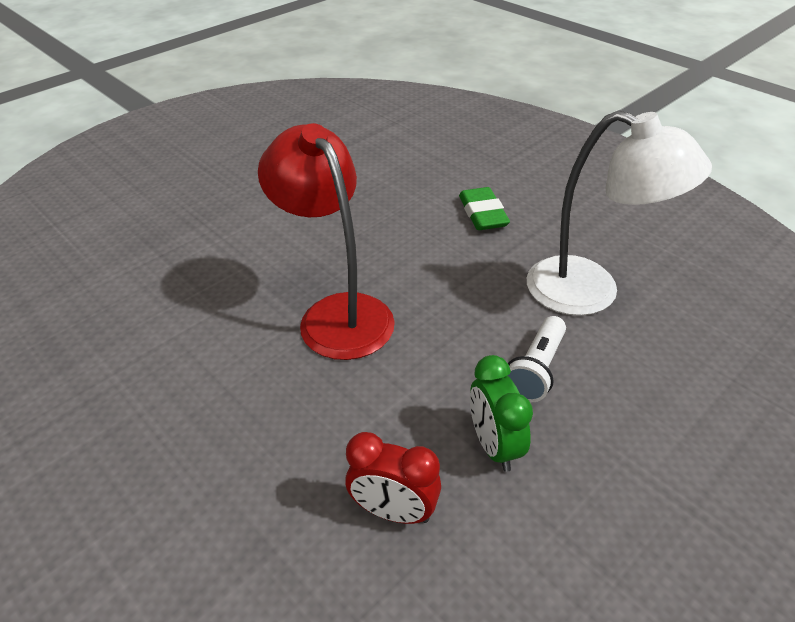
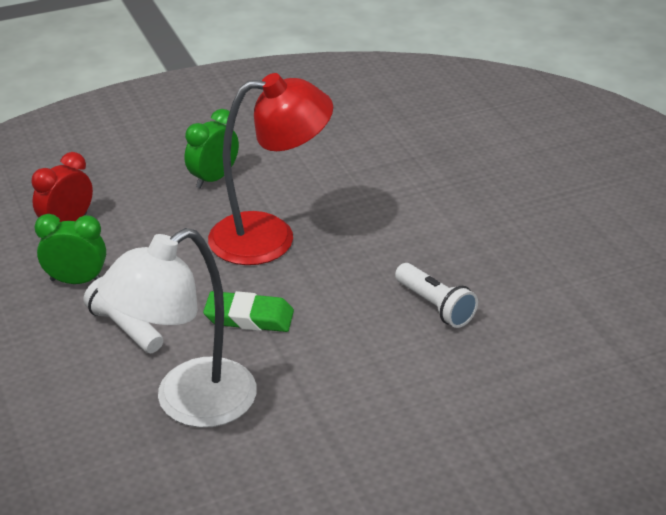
camera: 110 degrees right, 5 degrees down
green eraser [459,187,510,230] -> green eraser moved to [203,291,294,332]
none -> green clock [185,109,239,189]
none -> white flashlight [395,263,478,328]

